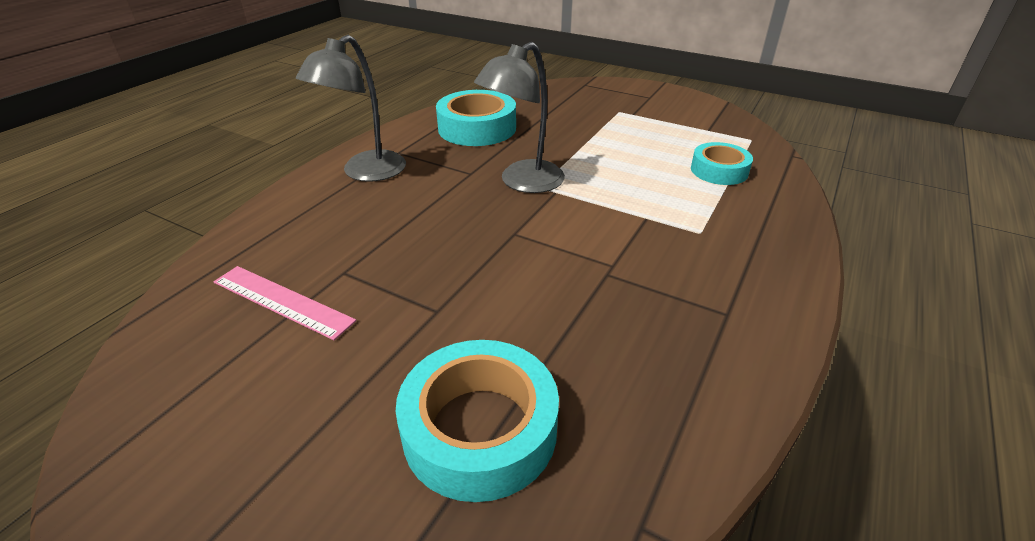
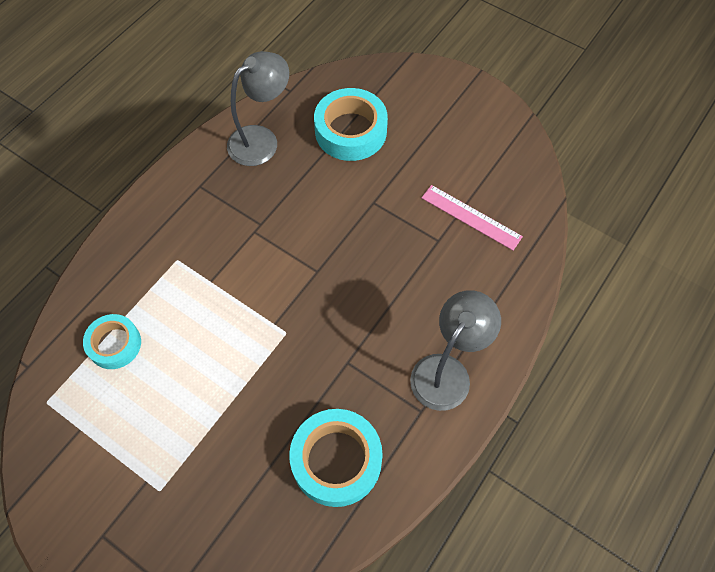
camera: 175 degrees left, 25 degrees up
grey lamp [474,42,565,193] -> grey lamp moved to [227,51,289,166]

